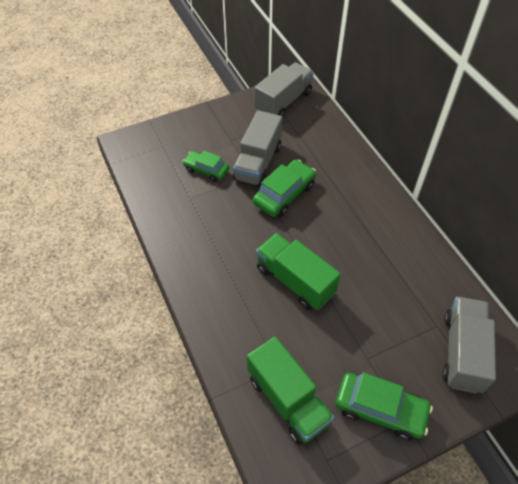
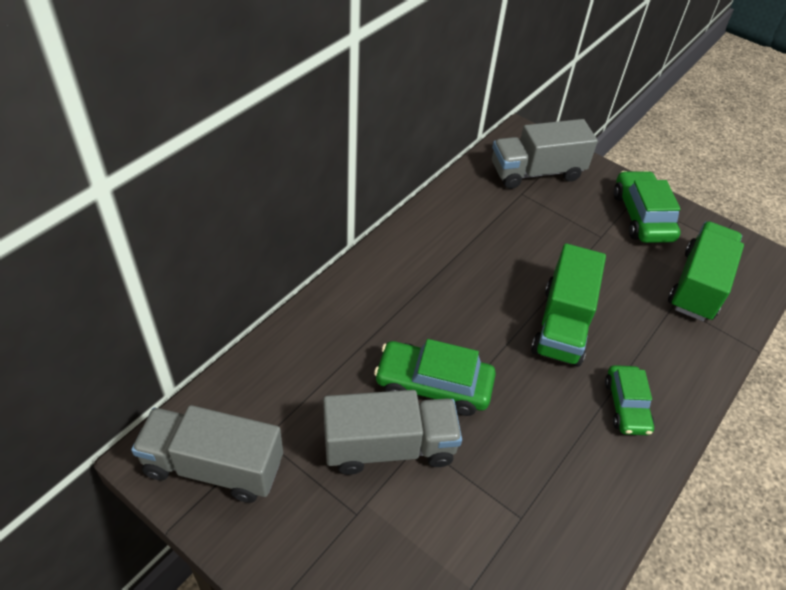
camera: 120 degrees left, 5 degrees down
green car [183,151,229,182] -> green car moved to [605,365,654,435]

